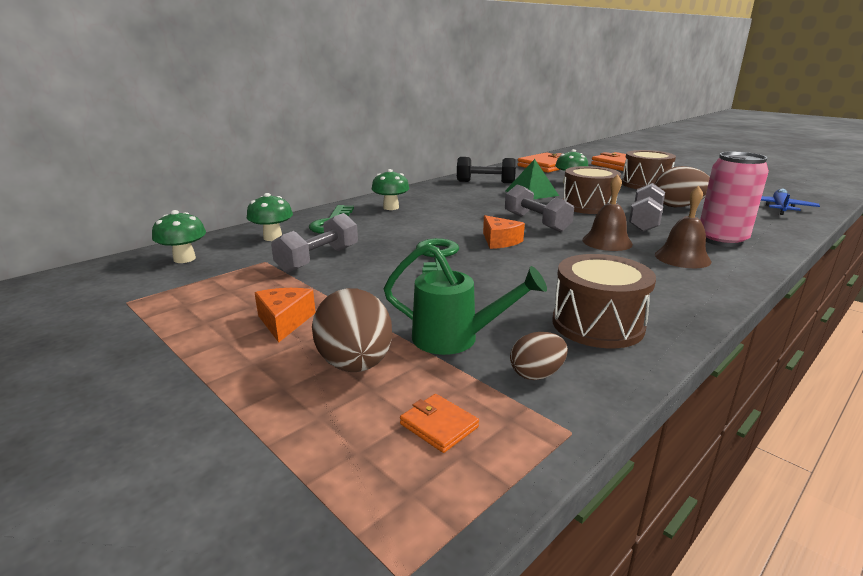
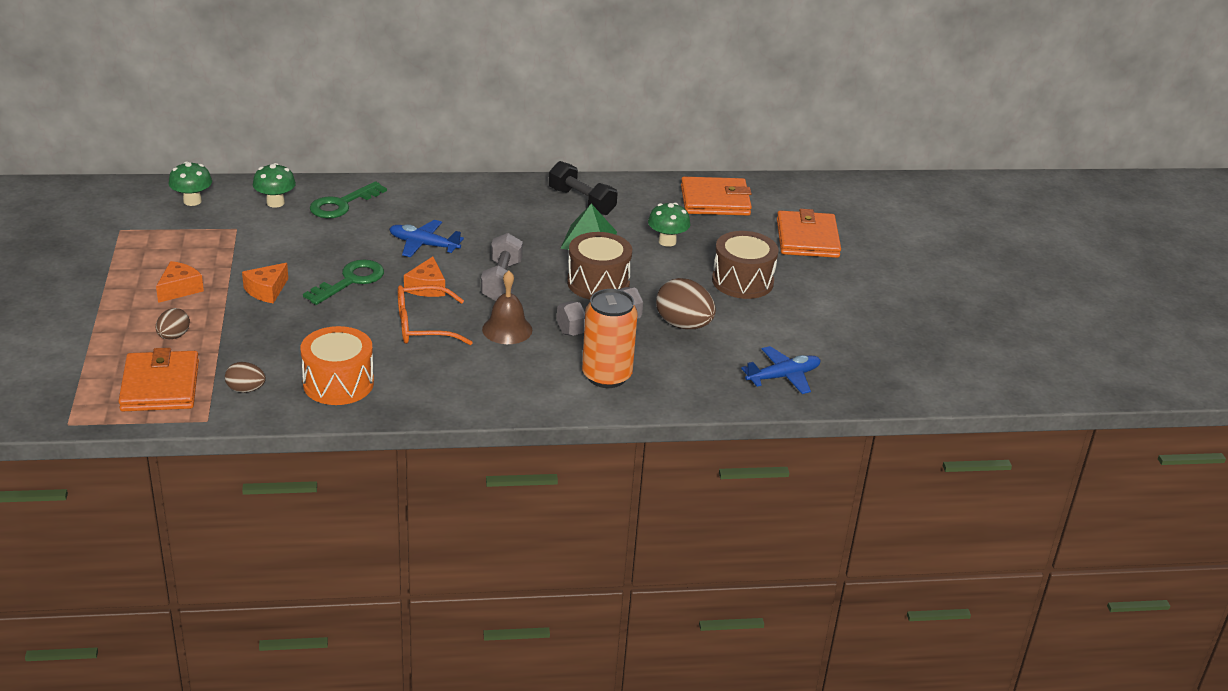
camera: 35 degrees right, 10 degrees up
grey dumbbell [271,213,358,273] -> none
brown egg [312,288,392,372] -> brown egg [156,308,190,340], size x0.57
green mushroom [372,169,409,210] -> none
green watering can [384,243,547,355] -> none
orange wallet [400,394,479,453] -> orange wallet [118,348,199,411], size x2.26
brown drum [552,254,656,348] -> orange drum [301,326,374,405]
brown bell [655,186,711,268] -> none
pink can [700,152,769,247] -> orange can [582,289,638,388]
none -> orange cheese [242,263,288,303]
none -> blue plane [389,220,464,257]
none -> orange glasses [398,285,473,345]

